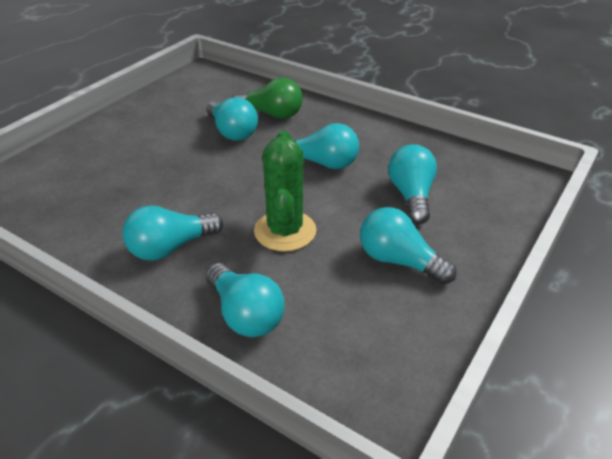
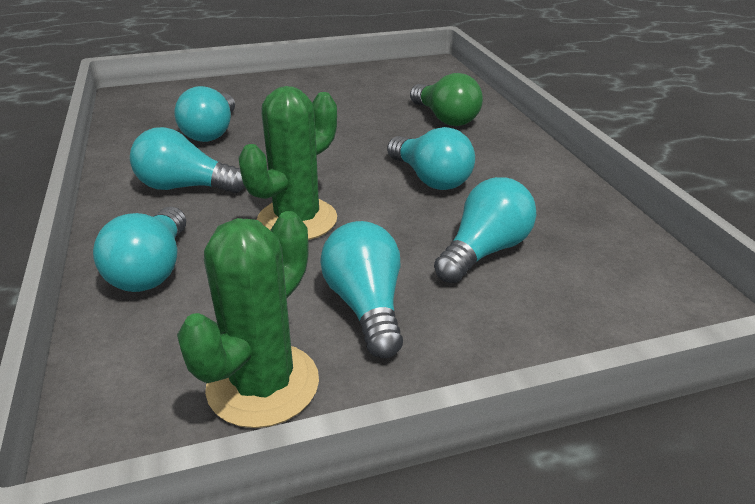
camera: 40 degrees right, 5 degrees down
turquoise light bulb [207,97,258,141] -> turquoise light bulb moved to [174,86,235,142]
none -> green cactus [177,211,319,428]

